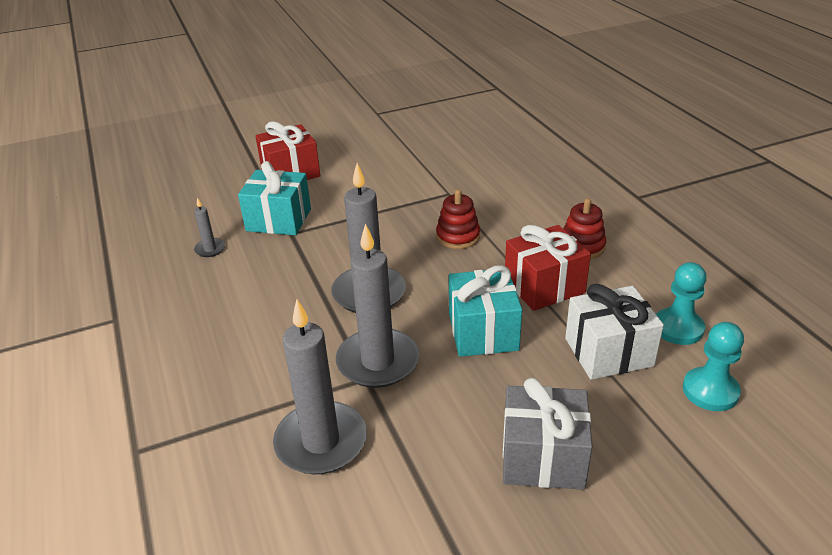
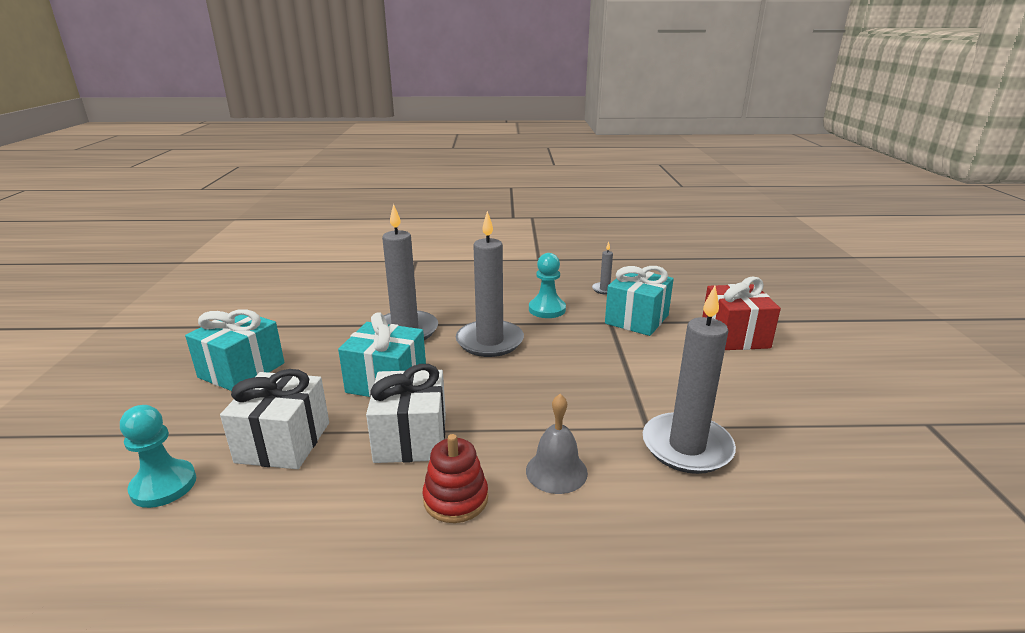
camera: 110 degrees right, 10 degrees down
grey candle [273,299,367,474] -> grey candle moved to [643,286,736,474]
red stacking toy [436,190,480,249] -> none
grey gift [503,378,593,490] -> turquoise gift [185,309,284,391]
red gift [505,225,591,311] -> white gift [366,364,446,463]
turquoise pawn [656,262,707,345] -> turquoise pawn moved to [529,253,566,318]
none -> grey bell [526,394,588,494]

